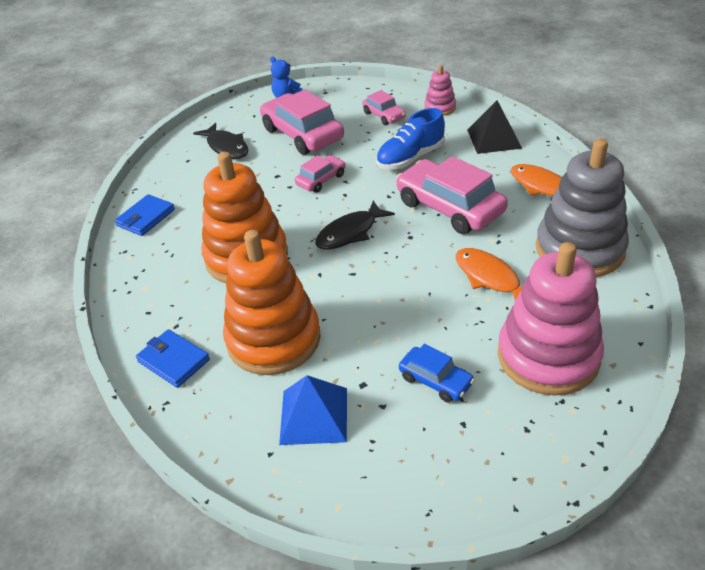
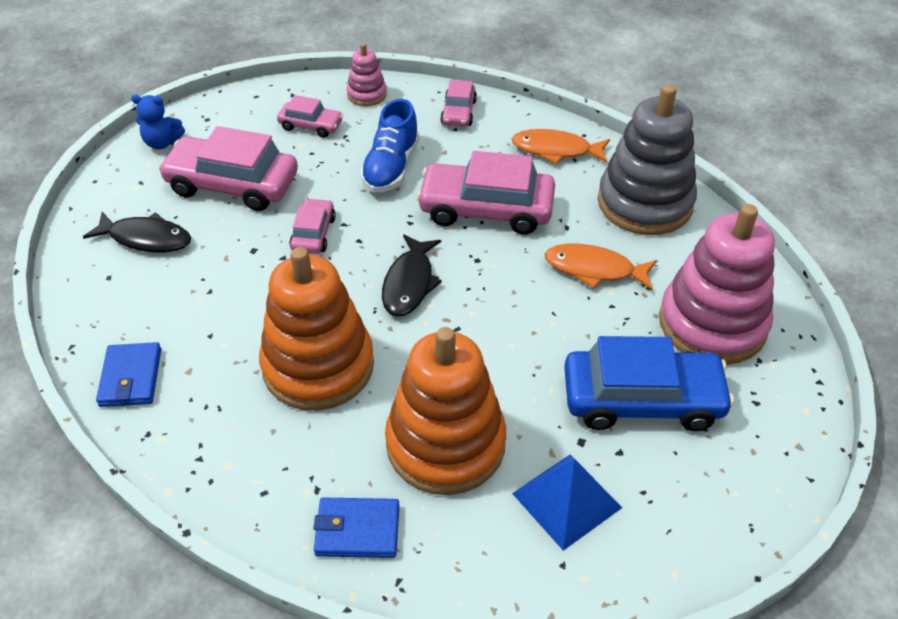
camera: 40 degrees left, 5 degrees up
blue car [399,344,475,403] -> blue car [564,336,734,431], size x1.93
black pyramid [467,100,522,154] -> pink car [440,80,477,126]

